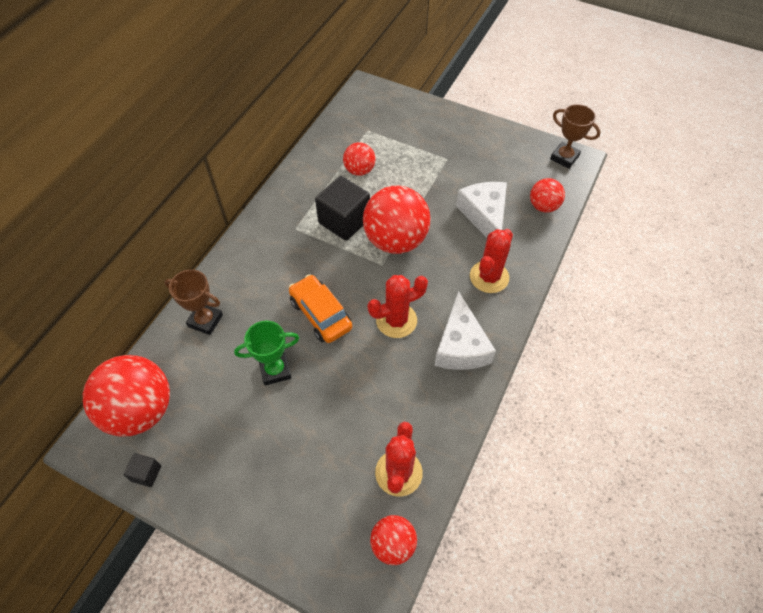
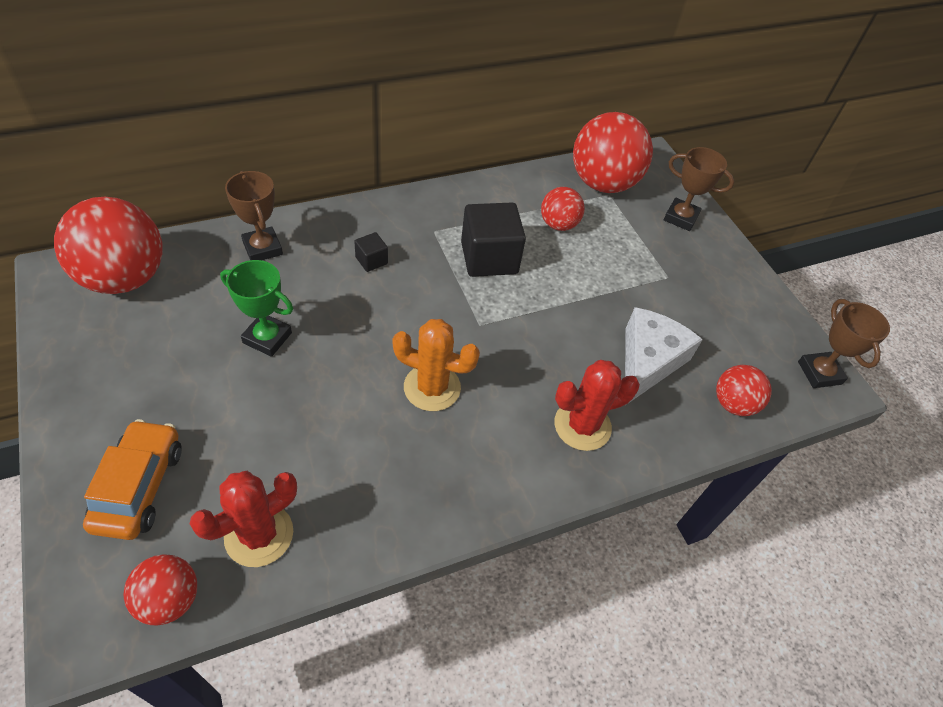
camera: 35 degrees right, 5 degrees down
black cube [124,453,161,487] -> black cube moved to [354,232,388,272]
orange car [289,274,352,343] -> orange car moved to [83,419,181,540]
red ball [363,186,431,254] -> red ball moved to [573,112,653,193]
red cactus [367,275,428,338] -> orange cactus [392,319,480,411]
white cheese [434,291,496,370] -> none
none -> brown trophy [664,147,735,231]

